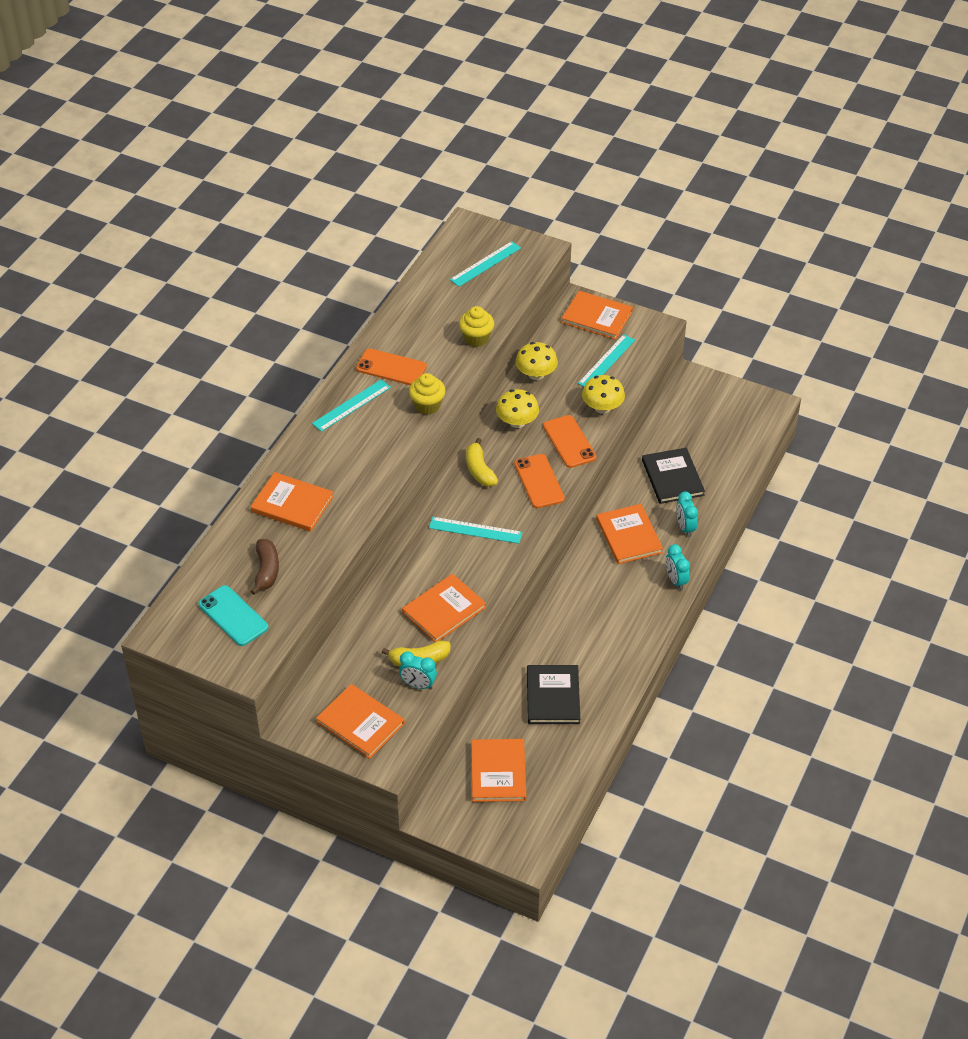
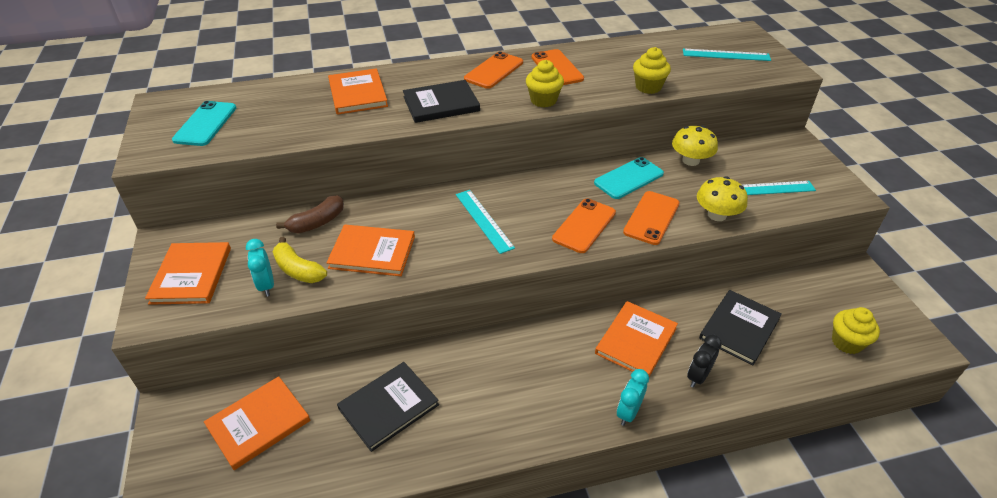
camera: 50 degrees right, 5 degrees down
brown banana [251,539,279,595] -> brown banana moved to [276,195,344,233]
turquoise ruler [312,379,391,432] -> orange phone [464,52,523,89]
yellow banana [466,438,498,487] -> none
yellow mushroom [496,389,539,428] -> turquoise phone [594,157,664,199]
orange book [561,291,633,340] -> none
turquoise clock [676,492,698,537] -> black clock [687,334,722,388]
none -> black book [403,80,480,123]
none -> yellow cupcake [832,307,880,354]

